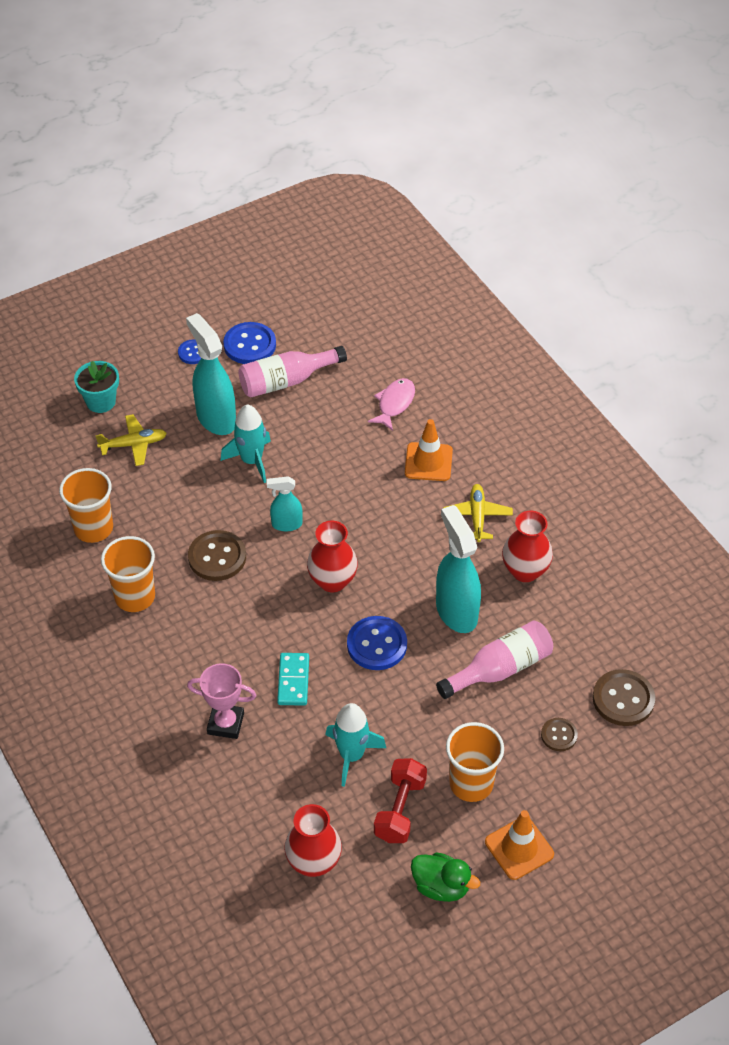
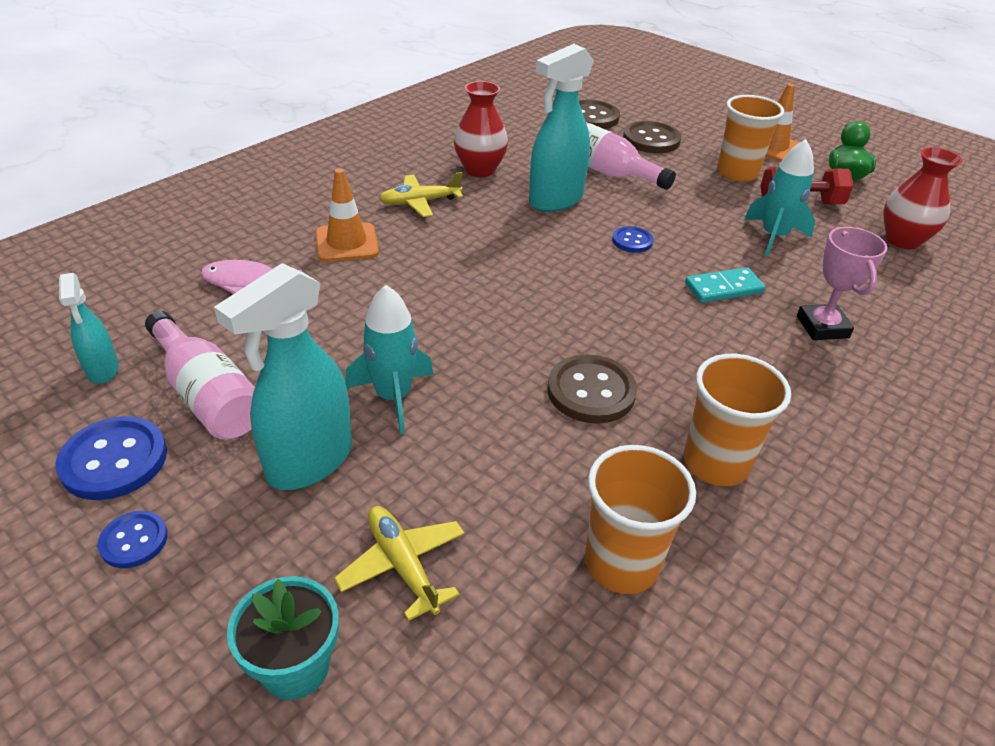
camera: 110 degrees left, 10 degrees down
turquoise spray bottle [267,476,303,531] -> turquoise spray bottle moved to [59,273,119,384]
red vase [307,521,358,592] -> none
blue button [347,616,407,670] -> blue button [612,226,653,253], size x0.58
brown button [541,718,578,751] -> brown button [623,121,682,153], size x1.72

